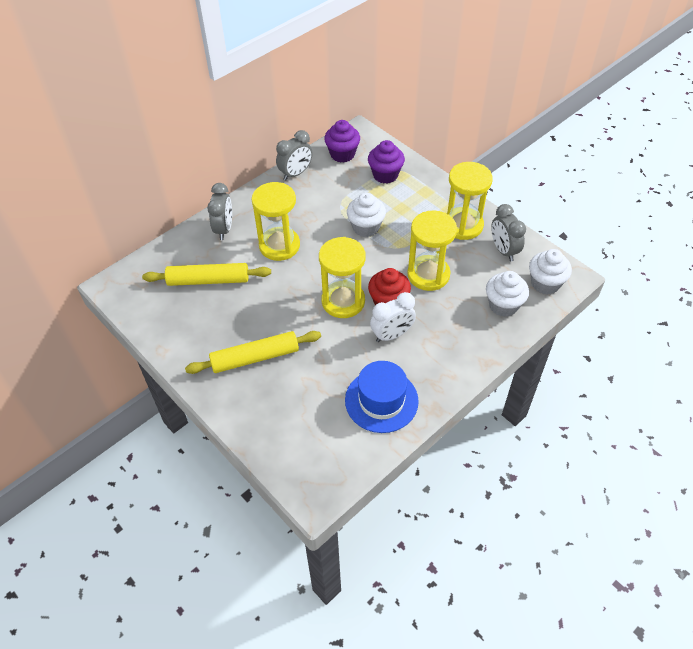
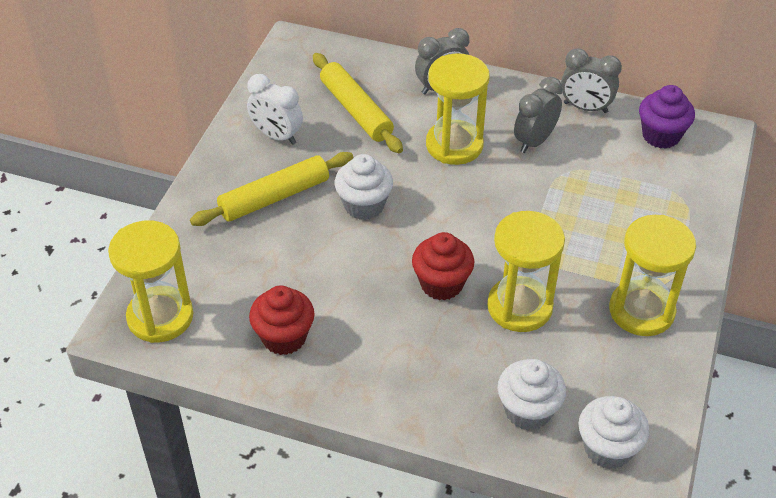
camera: 60 degrees right, 5 degrees down
yellow rolling pin [185,331,321,374] -> yellow rolling pin turned 75 degrees counterclockwise [190,152,353,226]
yellow hourglass [319,237,366,318] -> yellow hourglass moved to [108,221,193,343]
blue hat [345,361,419,433] -> red cupcake [249,285,315,355]
white cupcake [347,193,386,237] -> white cupcake moved to [335,154,393,220]
purple cupcake [368,140,405,183] -> none
white clock [370,292,416,342] -> white clock moved to [247,74,303,145]
grey clock [491,204,526,261] -> grey clock moved to [514,77,563,153]

